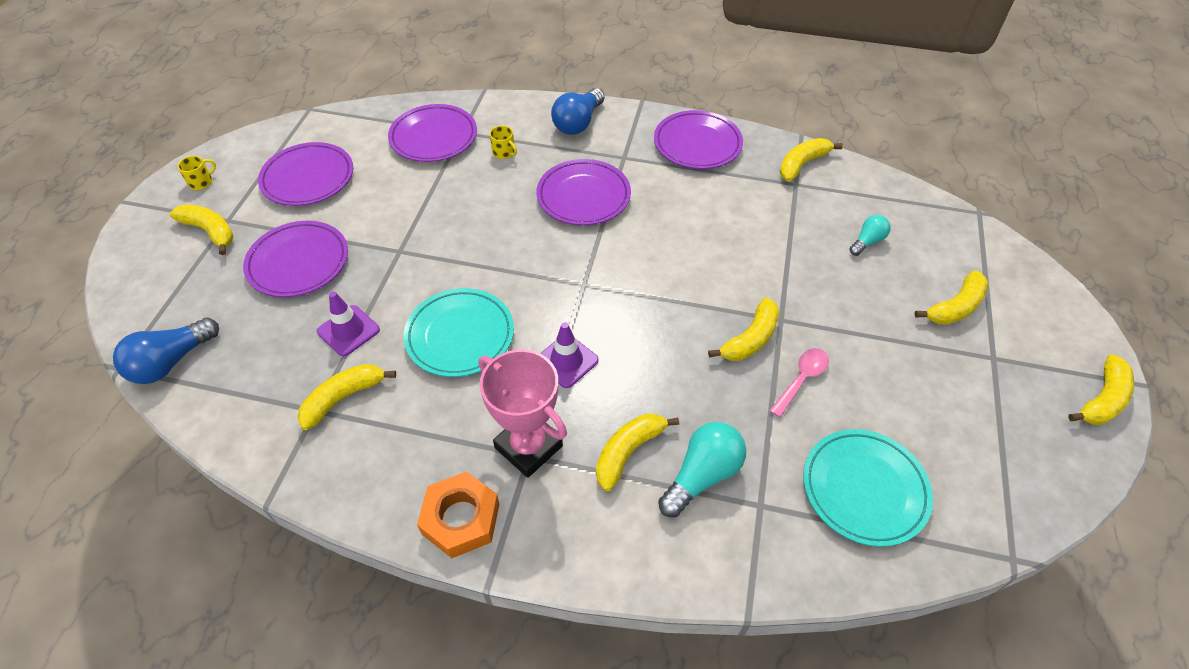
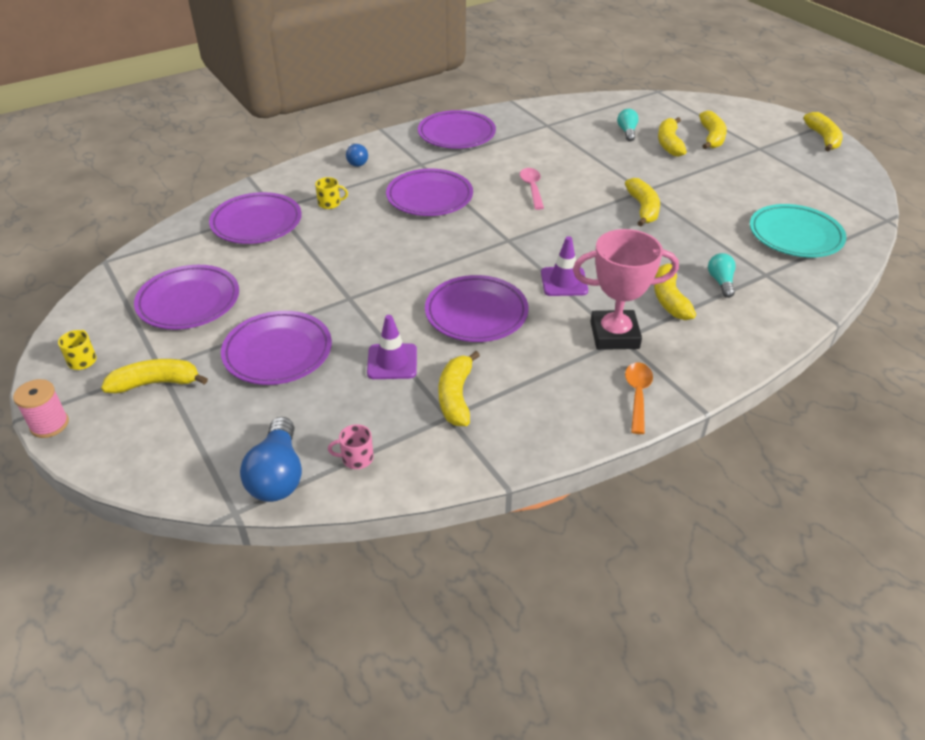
camera: 45 degrees left, 10 degrees down
turquoise plate [403,288,514,377] -> purple plate [425,275,529,342]
orange nut [417,471,499,558] -> orange spoon [625,362,653,434]
blue light bulb [551,88,605,135] -> blue light bulb [346,143,368,167], size x0.59
turquoise light bulb [658,422,746,517] -> turquoise light bulb [708,253,736,298], size x0.59
pink spoon [769,348,829,418] -> pink spoon moved to [520,168,544,210]
yellow banana [780,138,843,182] -> yellow banana moved to [658,117,687,157]
none -> pink spool [13,379,69,438]
none -> pink mug [328,424,374,469]

